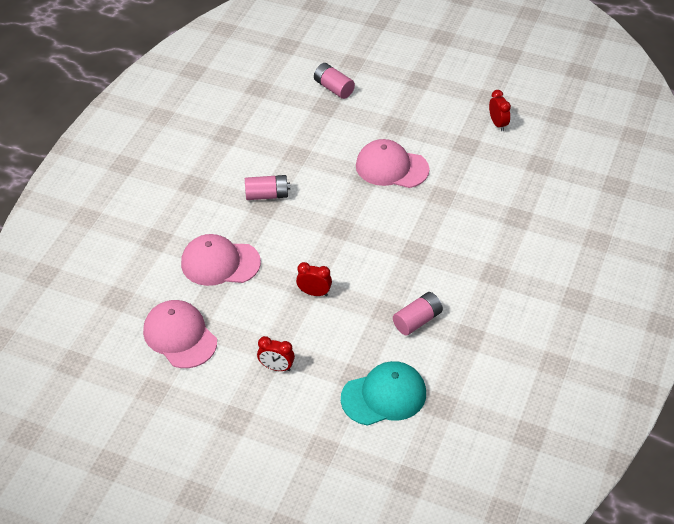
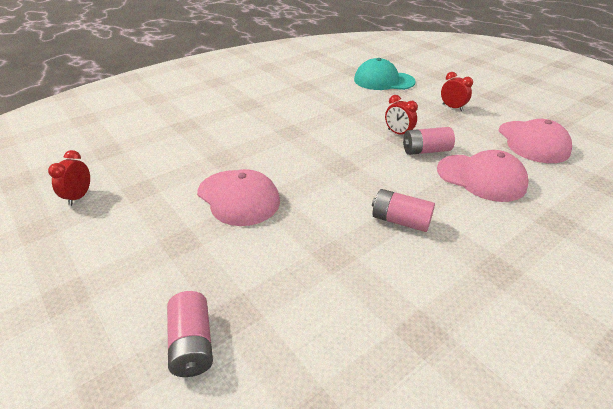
camera: 150 degrees left, 10 degrees down
pink battery [393,292,443,336] -> pink battery moved to [403,127,455,155]

